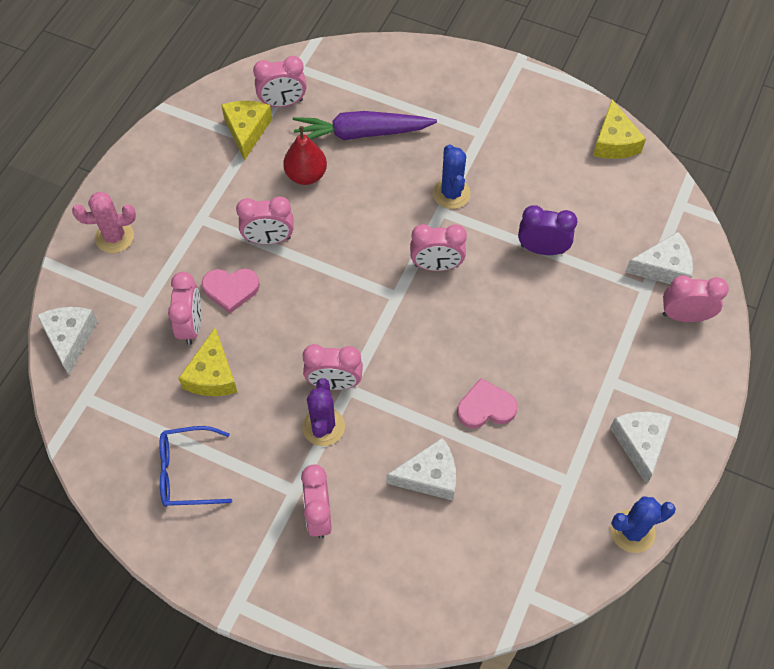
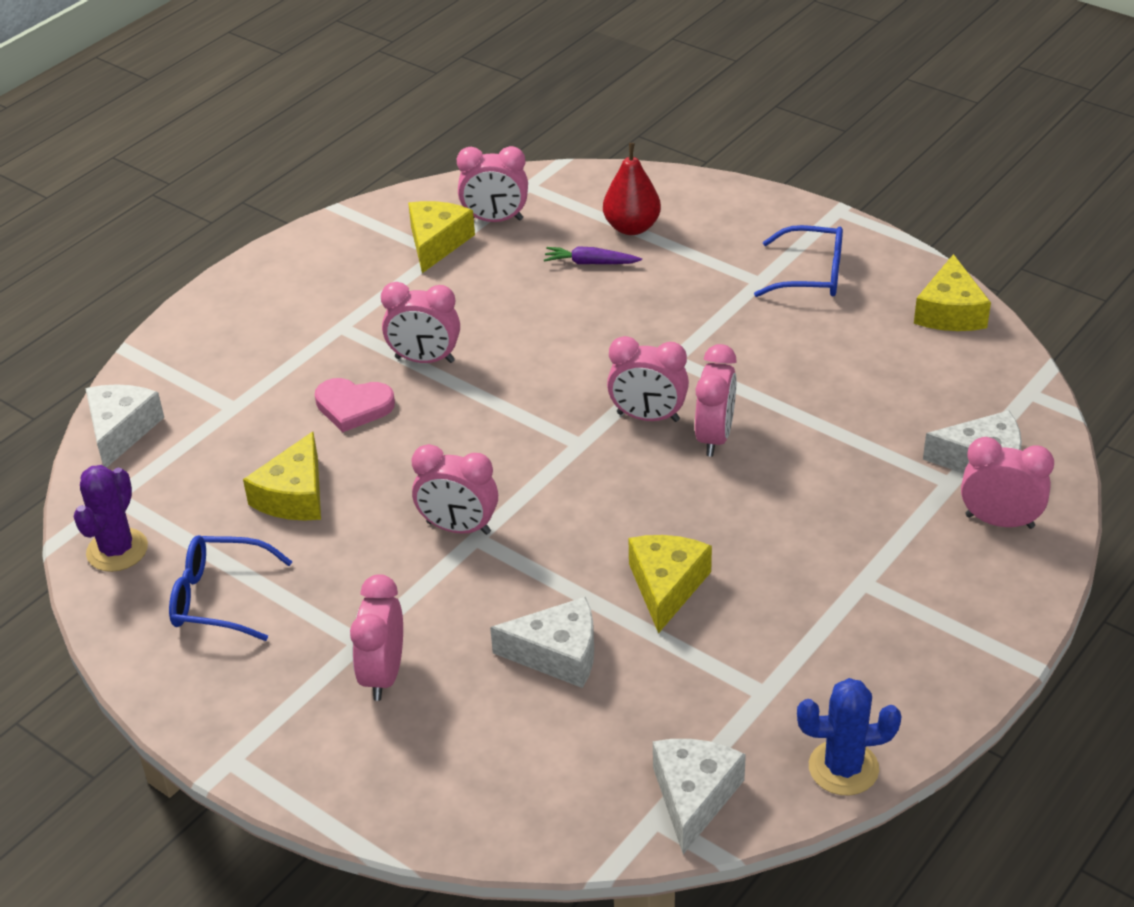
camera: 15 degrees right, 20 degrees down
pink cactus [72,192,136,253] -> none
pink clock [168,272,201,345] -> pink clock moved to [695,344,737,457]
red pear [283,126,327,185] -> red pear moved to [603,143,661,235]
purple carrot [293,111,437,140] -> purple carrot [544,246,642,264], size x0.49
purple cactus [302,378,345,446] -> purple cactus moved to [74,465,148,572]
blue cactus [433,144,471,209] -> none
pink heart [457,378,518,428] -> yellow cheese [628,535,712,634]
purple clock [518,205,577,255] -> none
white cheese [610,412,672,484] -> white cheese moved to [653,739,746,854]
none -> blue glasses [754,225,843,297]

